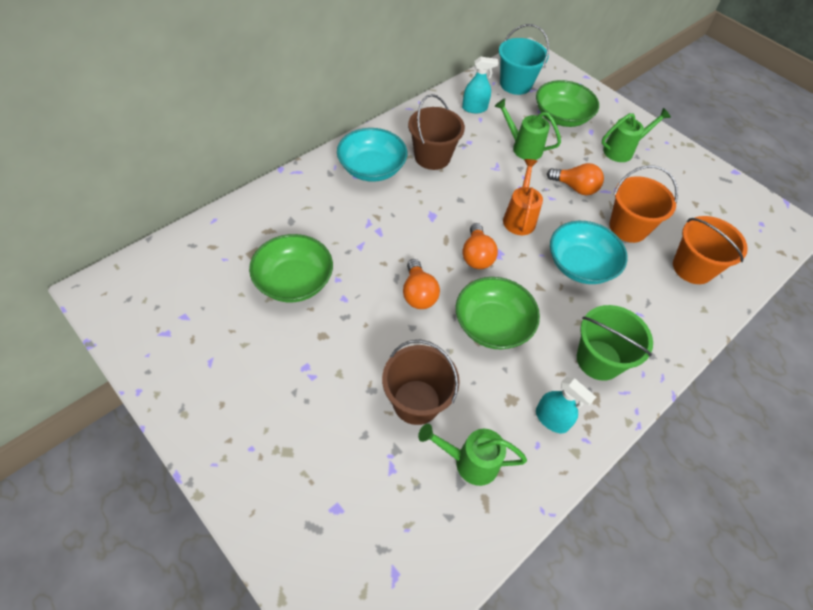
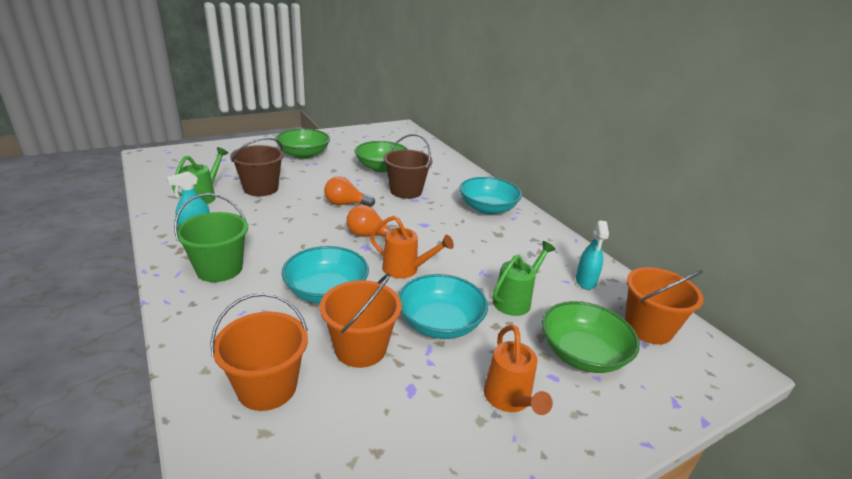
camera: 105 degrees right, 25 degrees down
brown bucket [408,94,465,170] -> brown bucket moved to [383,134,432,199]
green bowl [456,277,540,349] -> green bowl moved to [275,129,330,159]
turquoise bucket [499,24,549,95] -> orange bucket [625,267,704,344]
orange light bulb [547,163,604,195] -> turquoise bowl [398,274,488,339]
green watering can [601,108,671,162] -> orange watering can [484,325,553,415]

